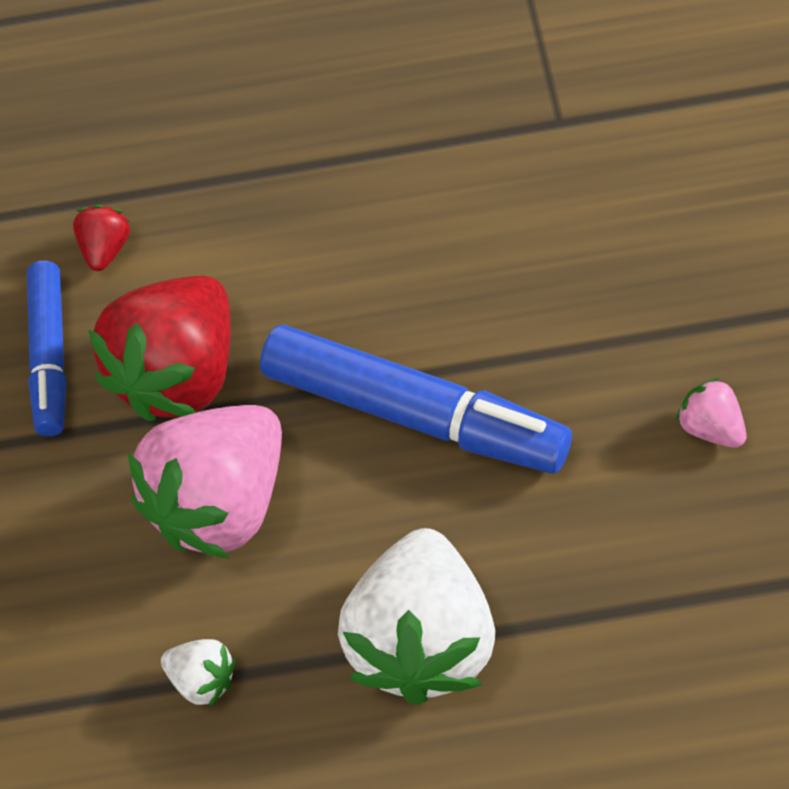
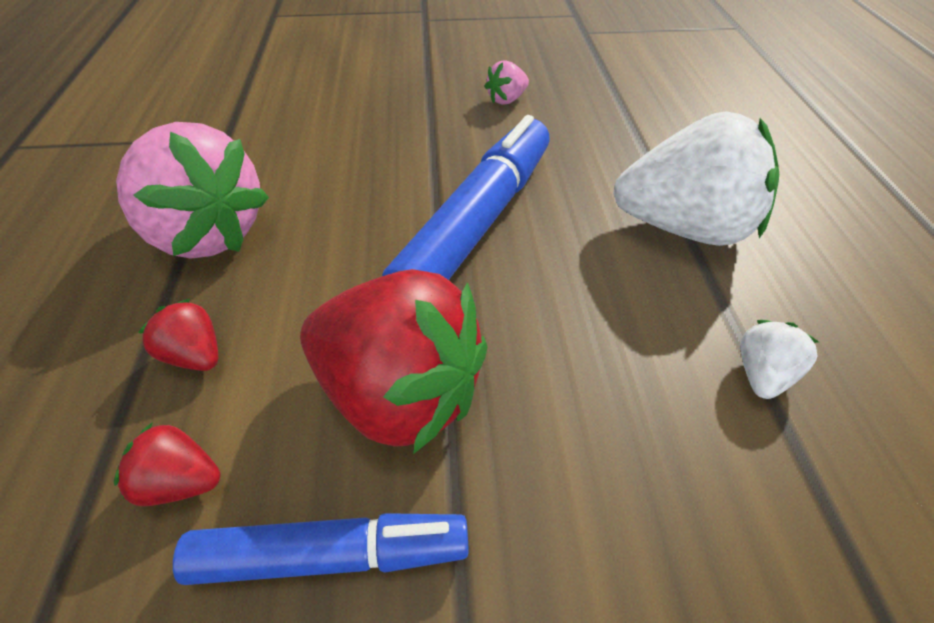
camera: 95 degrees left, 10 degrees down
pink strawberry [128,405,282,559] -> pink strawberry moved to [116,122,269,259]
none -> red strawberry [138,299,218,371]

